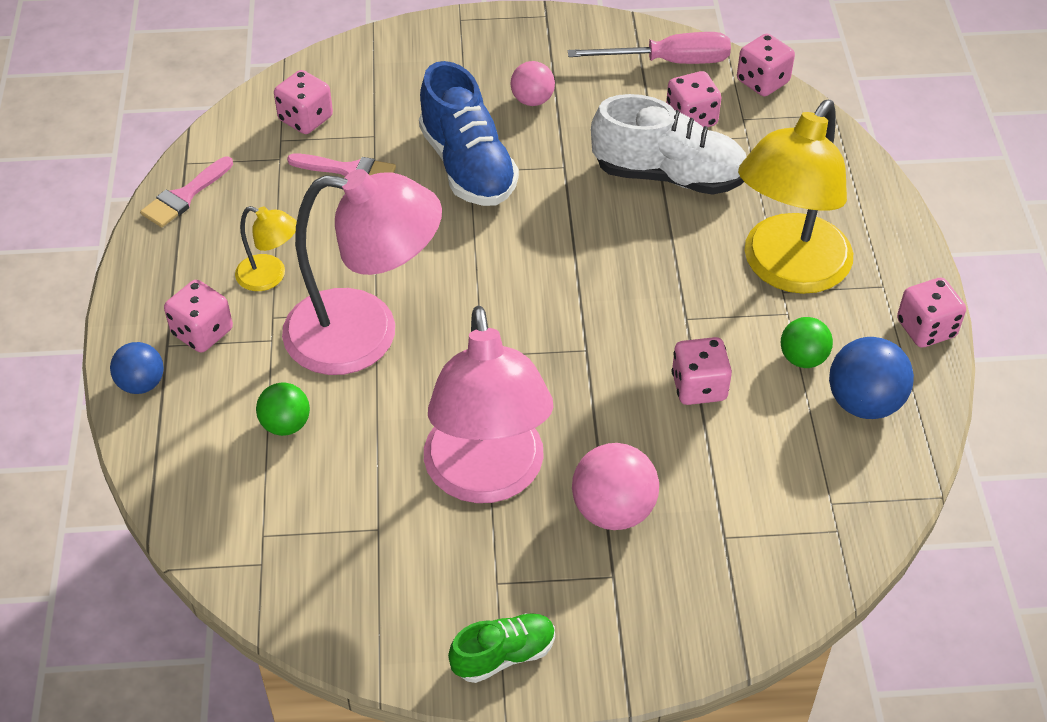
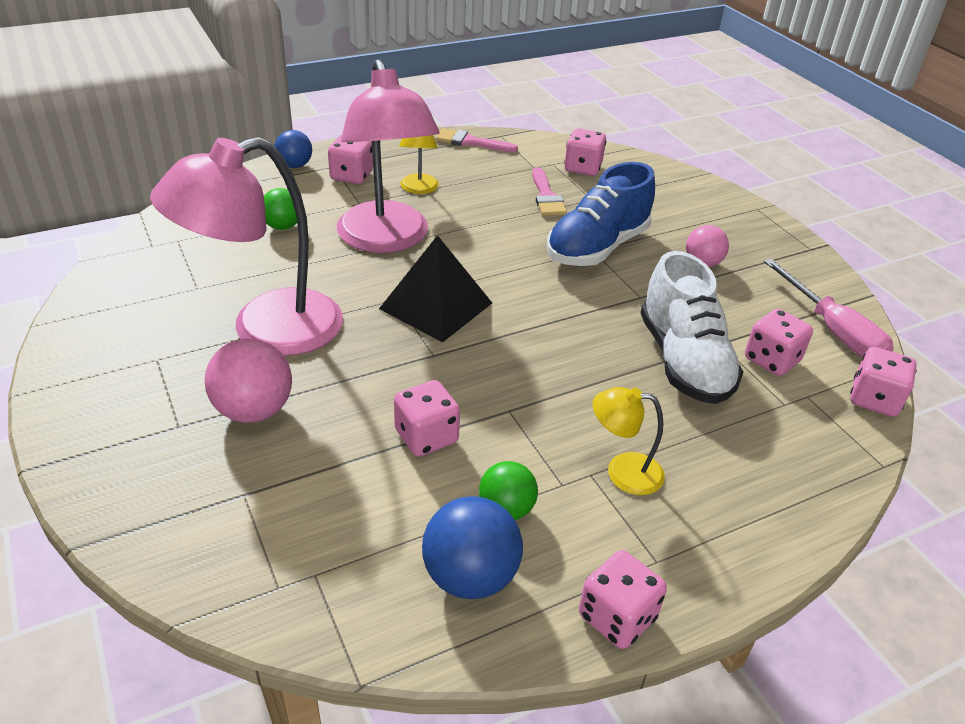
camera: 65 degrees right, 10 degrees down
green shoe [448,613,555,683] -> none
yellow lamp [738,100,853,294] -> yellow lamp [593,387,665,495], size x0.46
none -> black pyramid [379,235,492,342]

